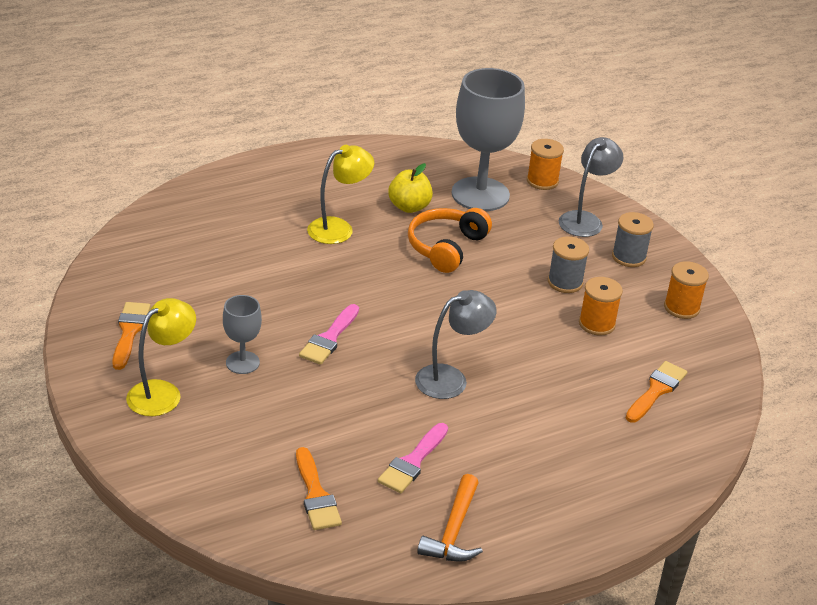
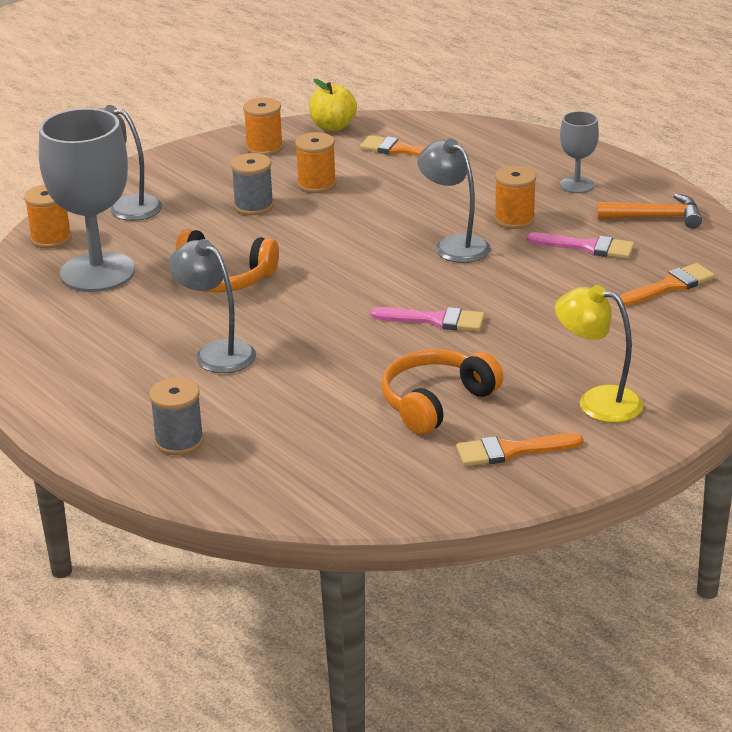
camera: 100 degrees left, 5 degrees down
grey goblet [223,295,262,374] -> grey goblet moved to [560,111,599,193]
yellow lamp [307,145,374,244] -> grey lamp [168,239,256,373]
yellow apple [388,163,433,213] -> yellow apple moved to [309,79,357,131]
grey spool [612,212,654,267] -> grey spool moved to [149,378,204,456]
none -> orange headphones [381,349,503,435]
none -> orange spool [494,166,536,229]

